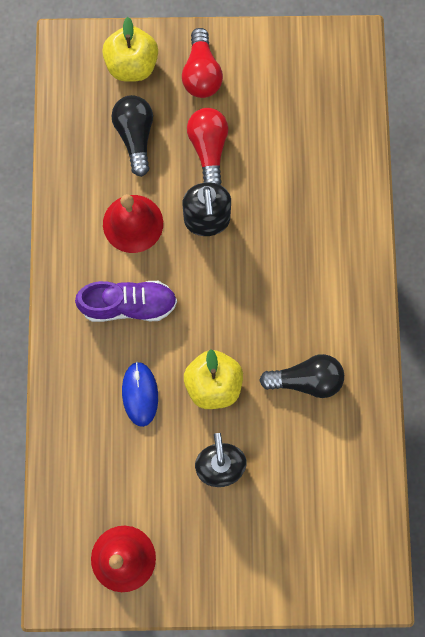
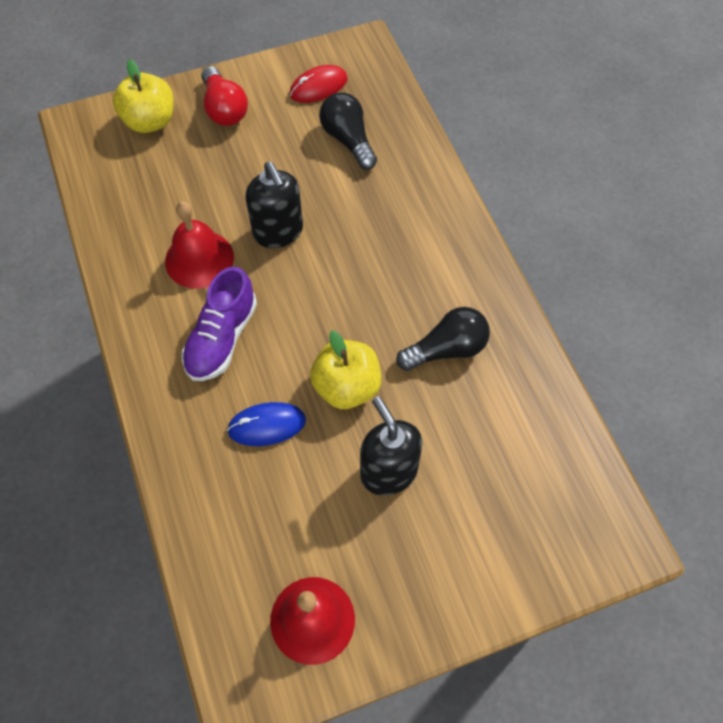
camera: 20 degrees left, 15 degrees down
purple shoe [75,281,177,322] -> purple shoe turned 135 degrees clockwise [182,266,257,381]
black light bulb [112,95,153,177] -> black light bulb moved to [319,93,377,170]
blue mouse [122,362,158,427] -> blue mouse turned 75 degrees counterclockwise [227,402,306,446]
red light bulb [187,108,228,185] -> none
none -> red mouse [289,65,348,103]

